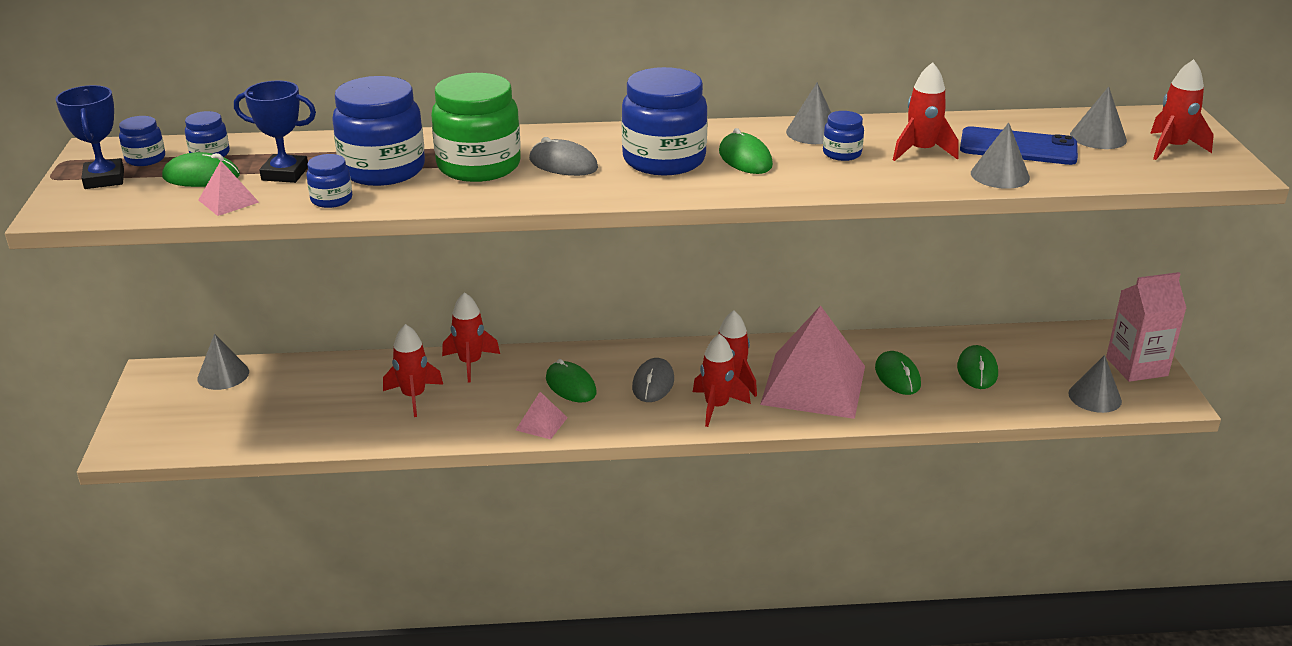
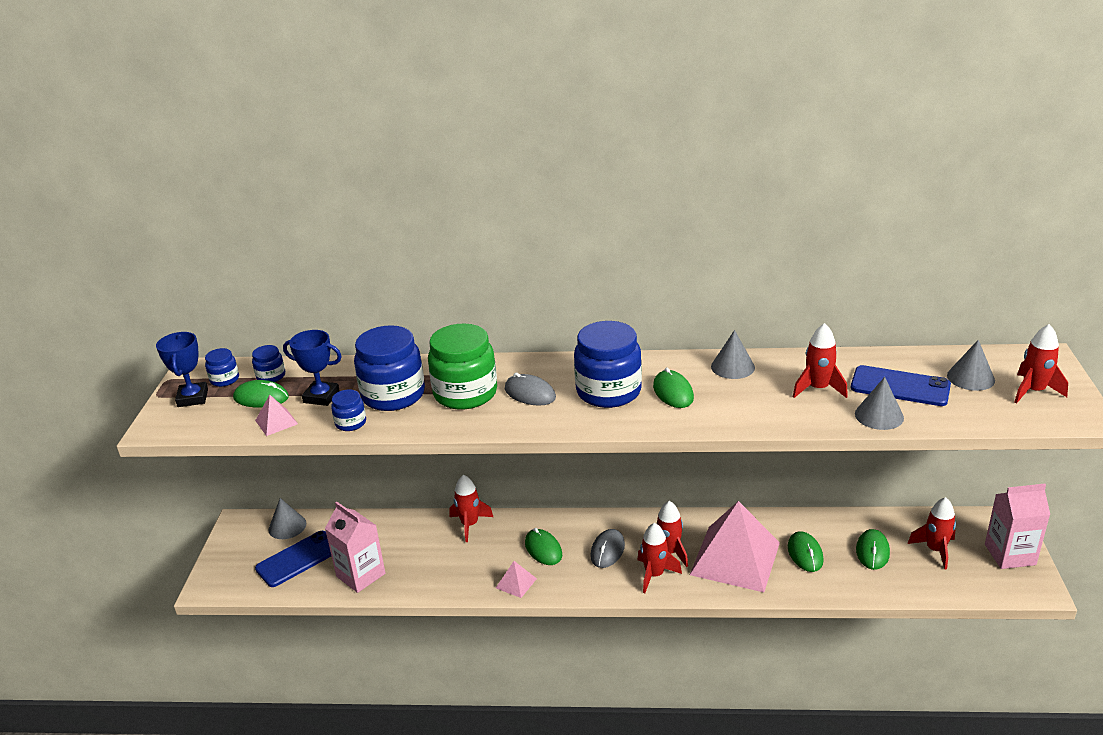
camera: 10 degrees right, 0 degrees up
red rocket [383,324,443,417] -> red rocket moved to [908,497,956,569]
blue jar [823,111,864,161] -> none
grey cone [1068,355,1122,413] -> none
none -> blue phone [255,531,331,587]
none -> pink carton [325,501,386,593]

